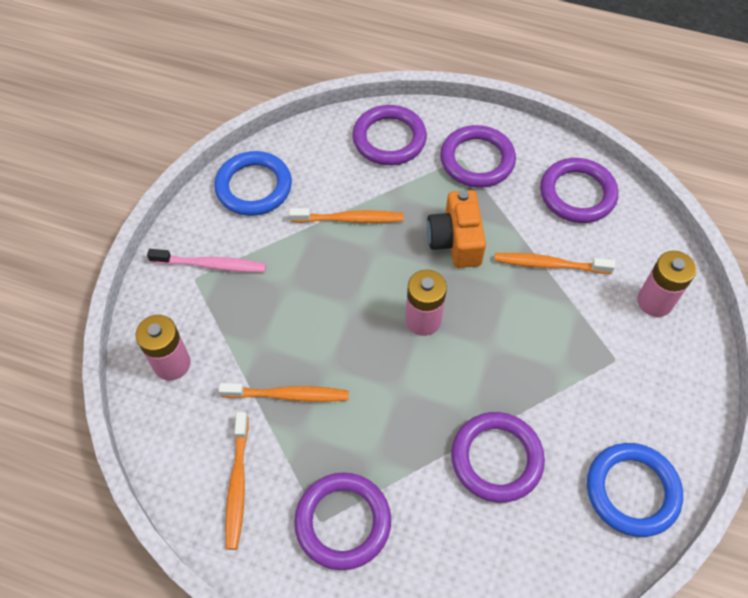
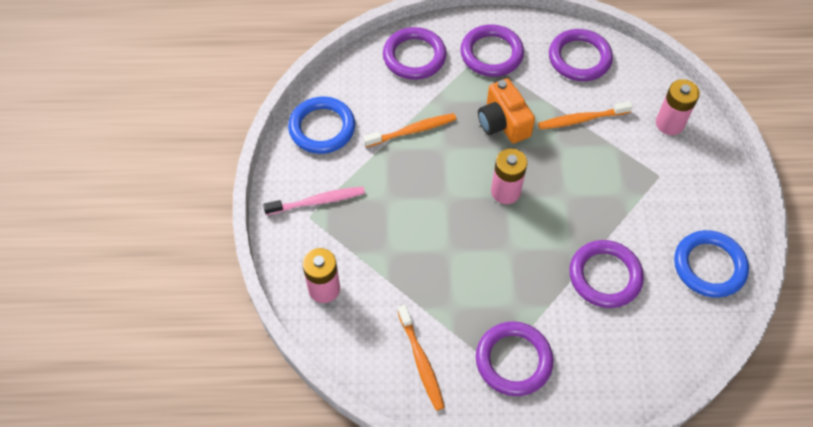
camera: 20 degrees left, 0 degrees up
orange toothbrush [219,383,349,402] -> none

